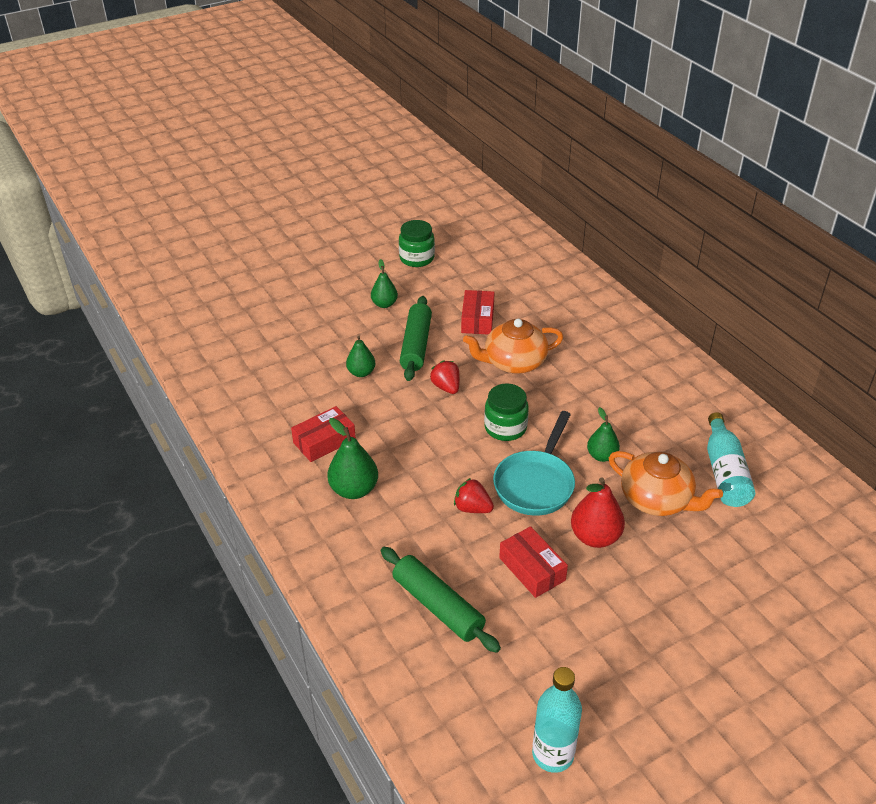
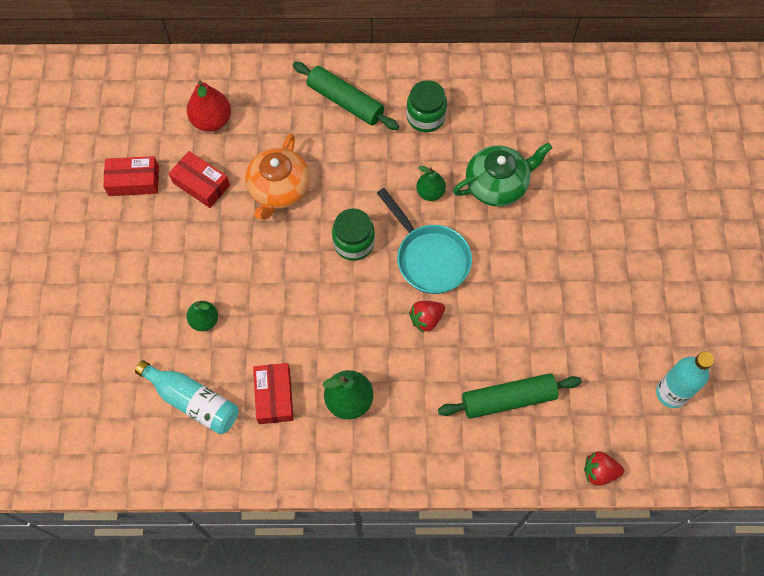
camera: 60 degrees left, 25 degrees up
green pear [371,259,398,308] -> none
green jar [399,220,435,267] -> green jar moved to [406,80,447,132]
green rolling pin [400,296,432,381] -> green rolling pin moved to [293,62,399,130]
red strawberry [430,361,460,394] -> red strawberry moved to [584,451,624,486]
red box [499,526,568,598] -> red box moved to [103,156,159,196]
red pear [571,477,625,548] -> red pear moved to [187,80,231,132]
orange teapot [609,451,723,516] -> green teapot [453,143,552,207]
turquoise bottle [707,412,755,507] -> turquoise bottle moved to [135,360,239,434]

